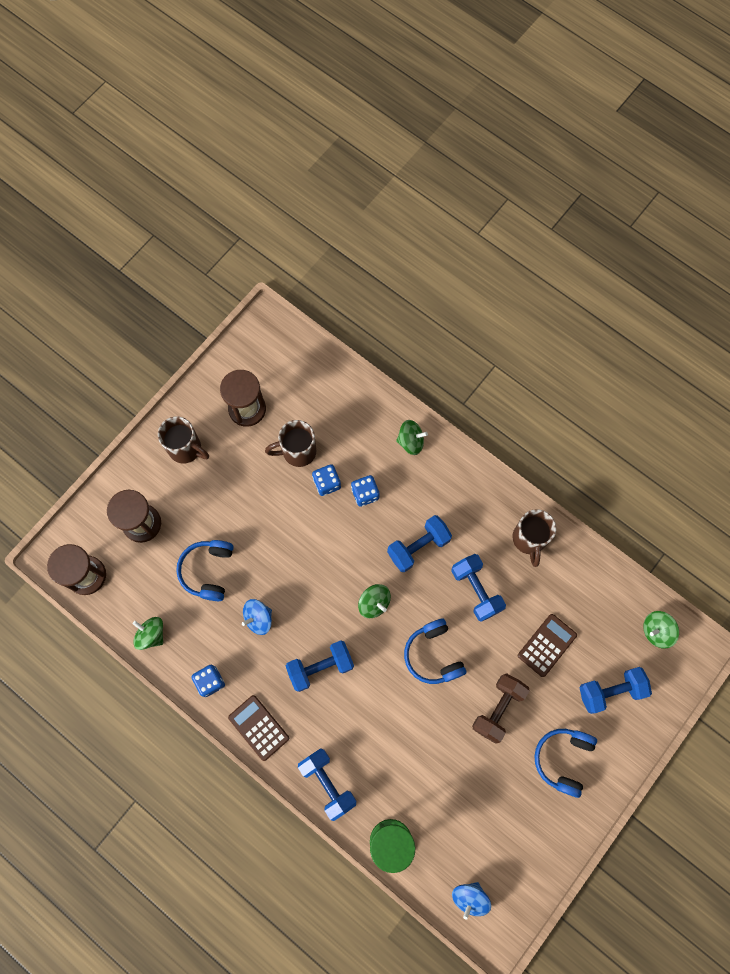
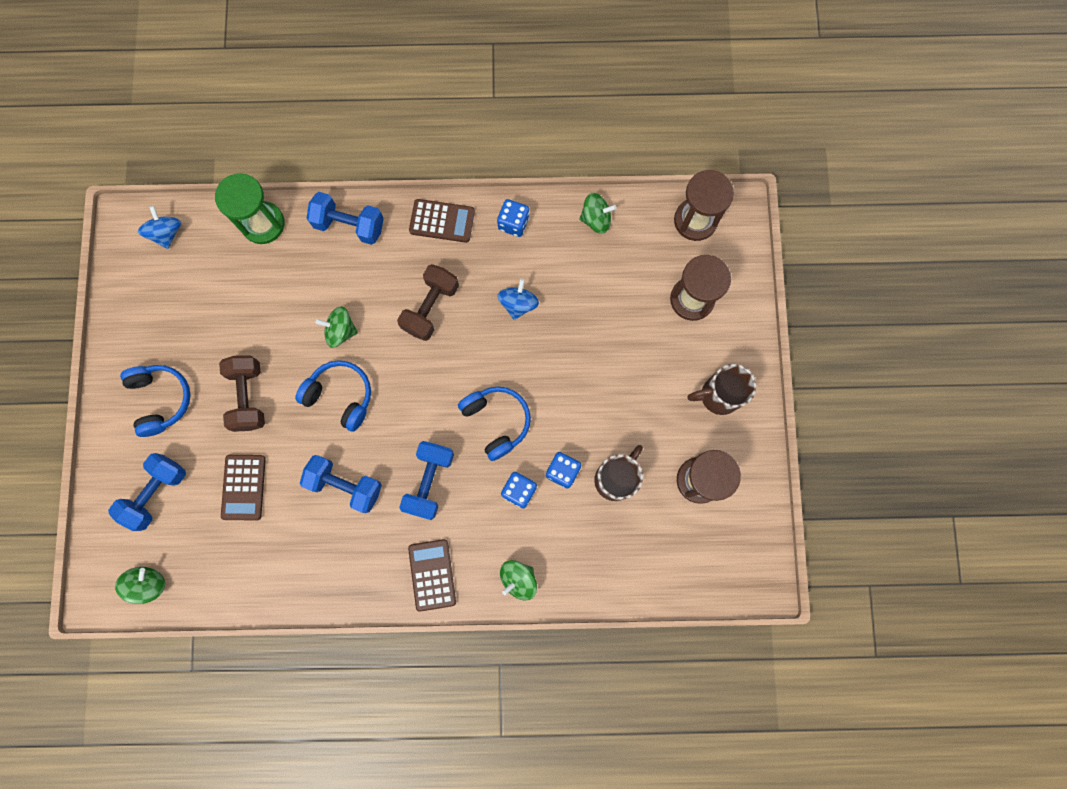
camera: 140 degrees right, 5 degrees up
blue headphones [176,540,234,601] -> blue headphones moved to [458,386,531,461]
blue dumbbell [286,640,354,692] -> brown dumbbell [397,264,459,341]
green spinning top [358,584,391,618] -> green spinning top moved to [316,306,358,348]
brown mug [512,509,556,567] -> none
none -> brown calculator [408,539,456,612]

